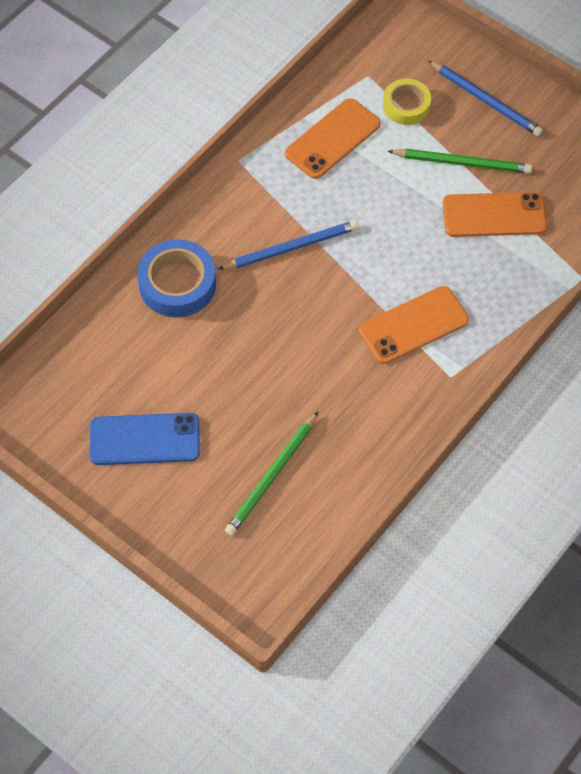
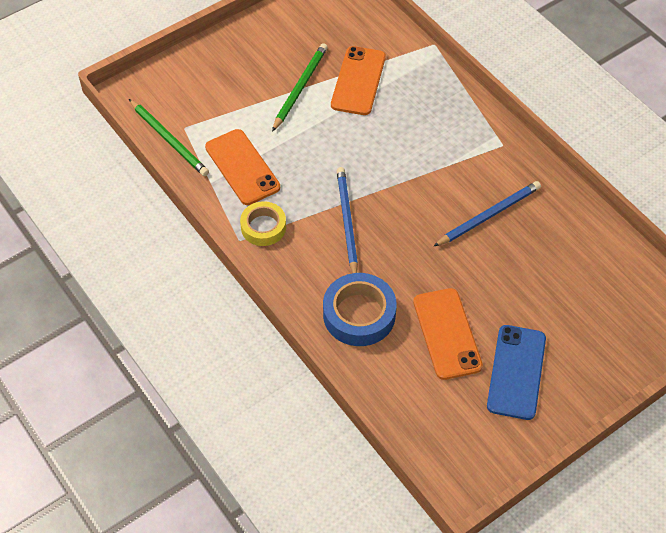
camera: 75 degrees left, 5 degrees down
green pencil [225,412,318,536] -> green pencil moved to [129,99,209,176]
orange phone [359,286,469,364] -> orange phone moved to [413,288,483,380]
yellow tape [383,78,431,125] -> yellow tape moved to [240,201,286,246]
blue pencil [428,60,543,136] -> blue pencil moved to [433,181,541,247]

